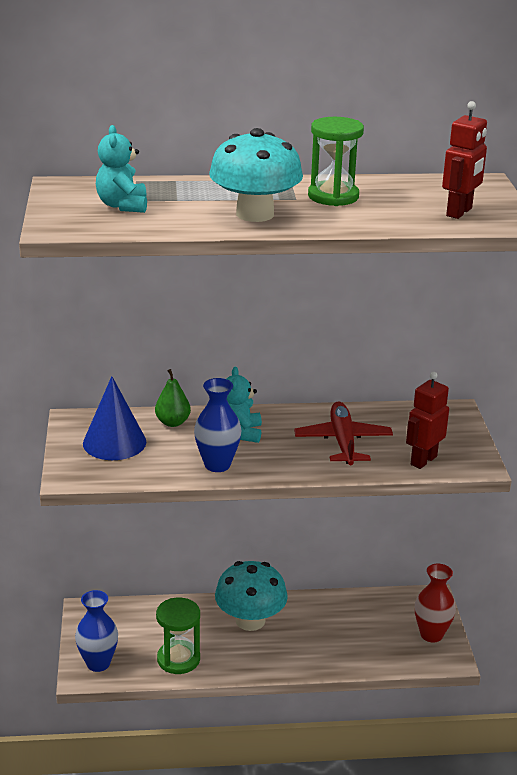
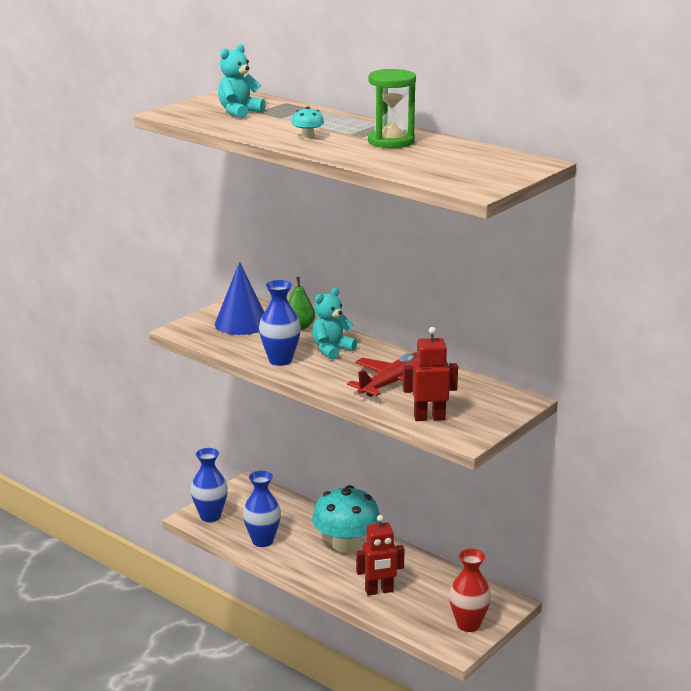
camera: 45 degrees right, 5 degrees down
green hourglass [156,598,200,674] -> blue vase [243,471,281,547]
turquoise mushroom [209,128,303,222] -> turquoise mushroom [292,106,324,139], size x0.41
red robot [442,101,487,219] -> red robot moved to [356,515,405,596]

